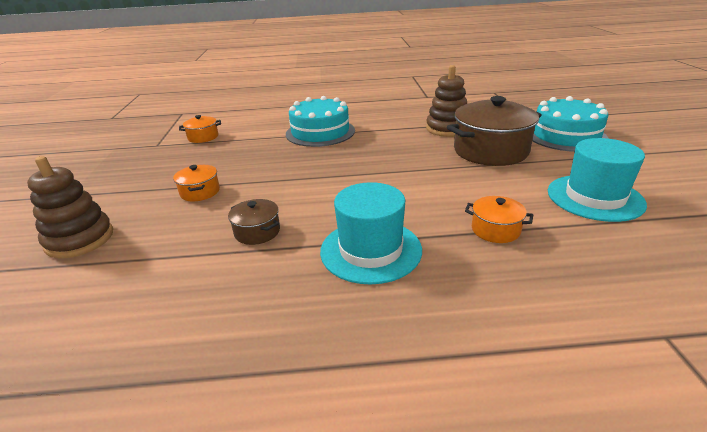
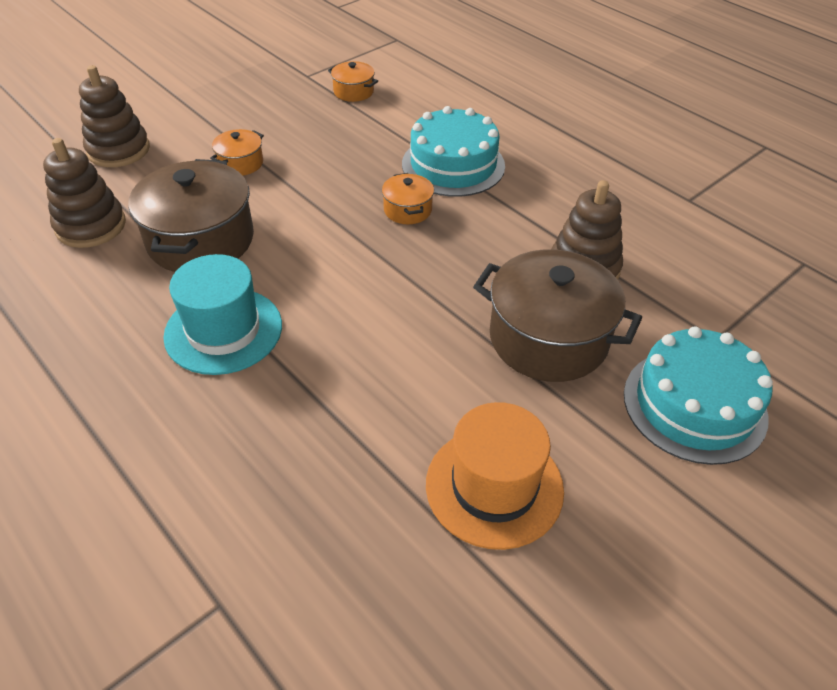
camera: 50 degrees right, 15 degrees up
brown pot [228,199,280,245] -> brown pot [128,159,254,272], size x2.09
orange pot [465,196,533,243] -> orange pot moved to [382,173,434,224]
turquoise hat [548,138,647,222] -> orange hat [426,402,564,550]
none -> brown stacking toy [43,138,126,248]

